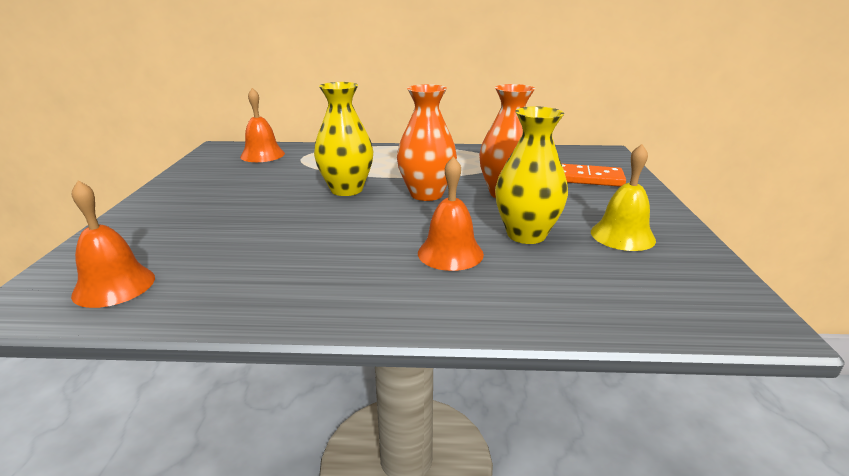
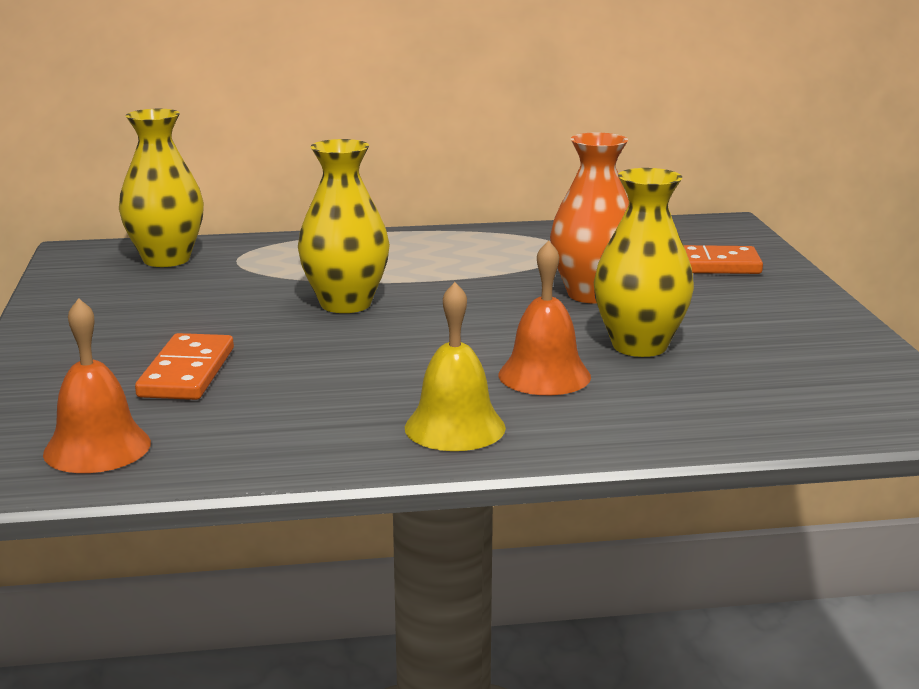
camera: 10 degrees left, 5 degrees down
orange bell [240,88,285,162] -> yellow vase [119,109,204,267]
orange vase [397,84,457,201] -> none
yellow bell [591,144,656,251] -> yellow bell moved to [405,282,506,451]
none -> orange domino [135,333,234,400]

